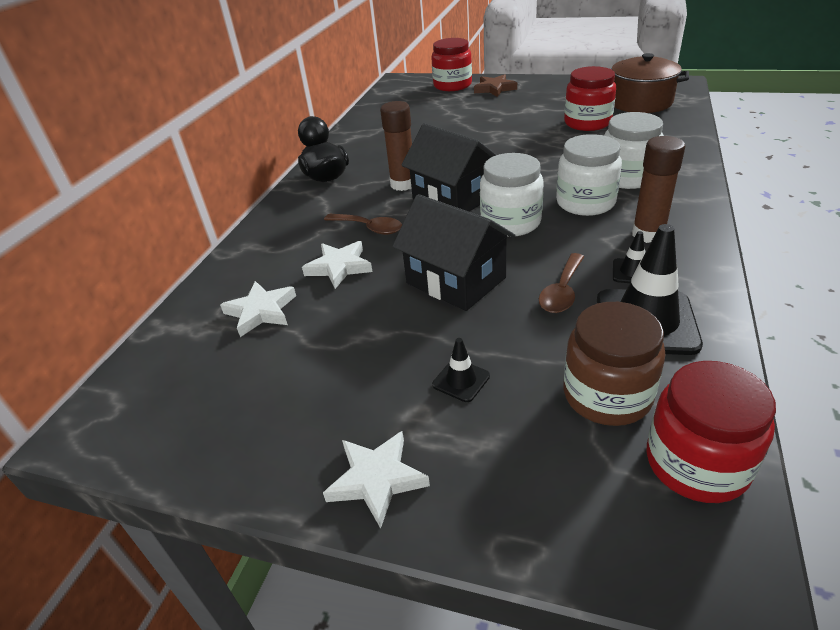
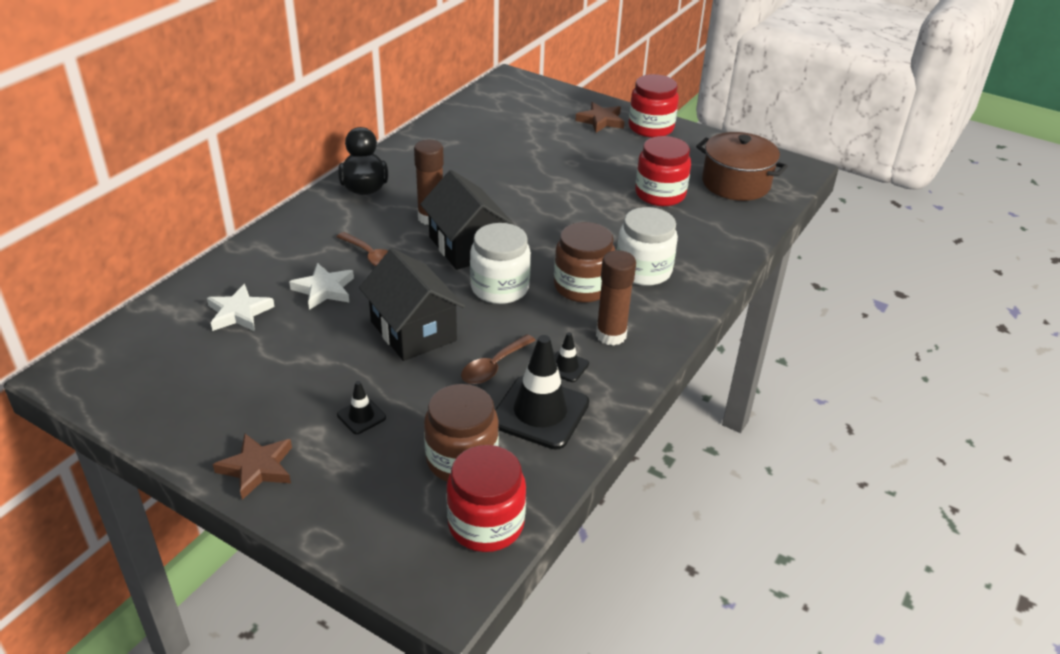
camera: 10 degrees right, 0 degrees up
white star [323,431,430,529] -> brown star [213,434,292,500]
red jar [431,38,472,91] -> red jar moved to [629,74,679,138]
white jar [556,134,622,216] -> brown jar [554,222,615,303]

